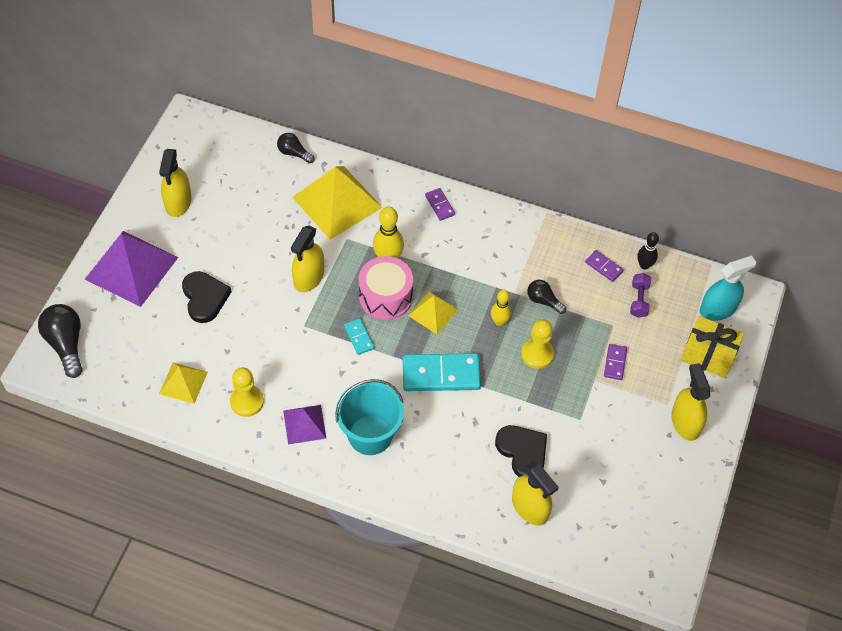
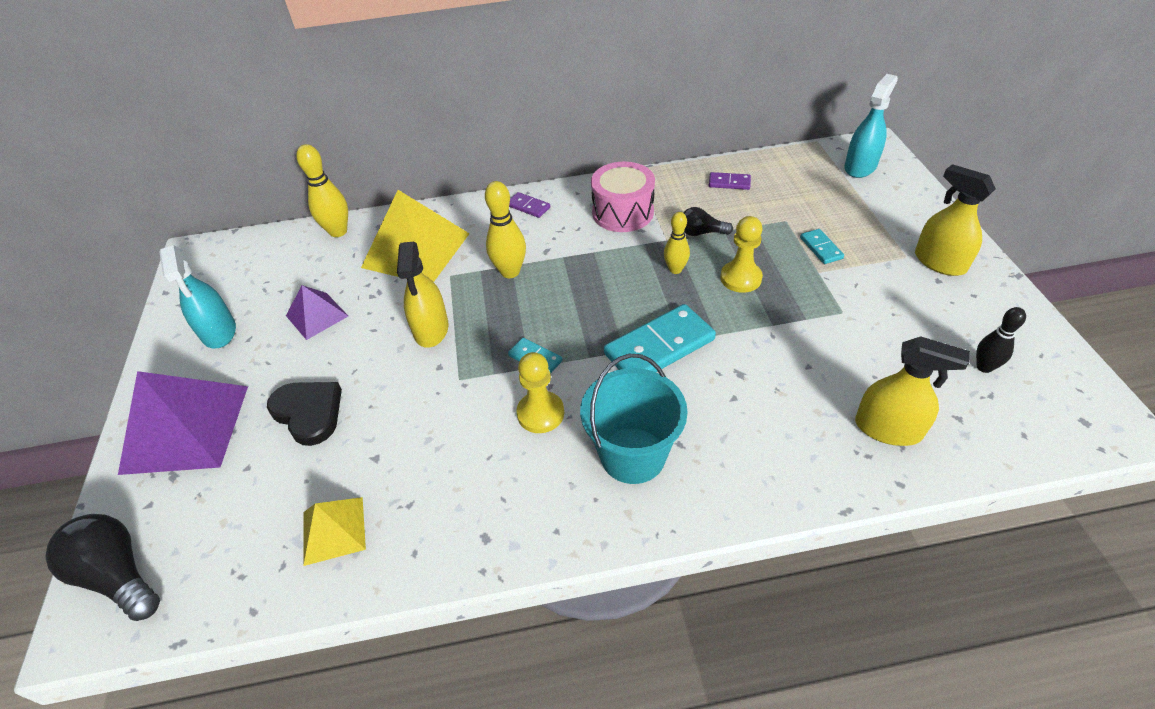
camera: 25 degrees left, 10 degrees down
yellow spray bottle [159,149,191,217] -> turquoise spray bottle [159,245,236,348]
yellow pawn [230,367,264,417] -> yellow pawn moved to [516,352,564,433]
black light bulb [277,133,314,164] -> yellow bowling pin [296,144,348,237]
purple pyramid [283,405,326,444] -> purple pyramid moved to [286,285,348,340]
pink drum [359,256,413,320] -> pink drum moved to [591,162,655,232]
yellow pyramid [408,291,458,334] -> none
black heart [495,425,547,477] -> none
purple domino [604,344,627,380] -> turquoise domino [800,229,844,264]
purple dumbbell [630,273,651,318] -> none
black bowling pin [637,232,659,270] -> black bowling pin moved to [976,307,1026,373]
yellow gift [681,316,744,378] -> none

